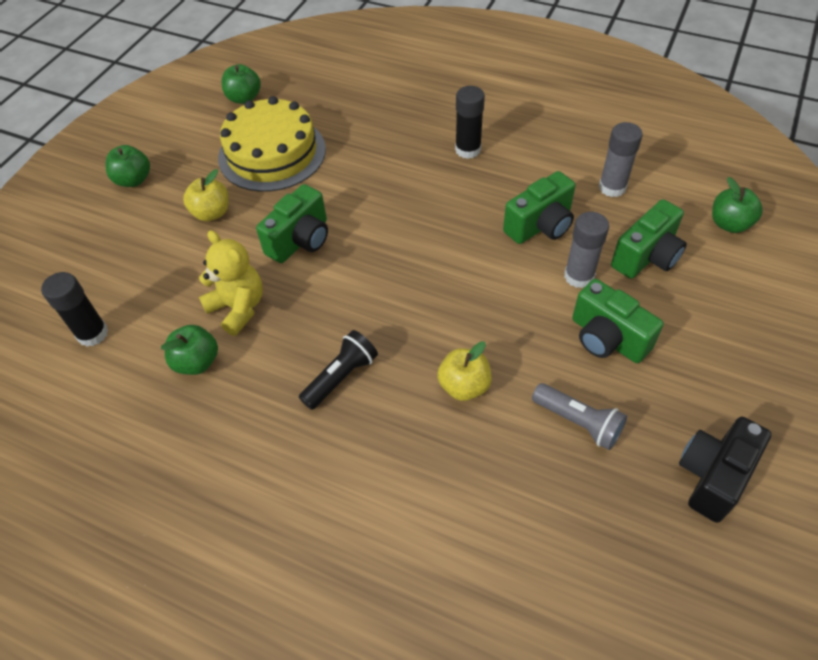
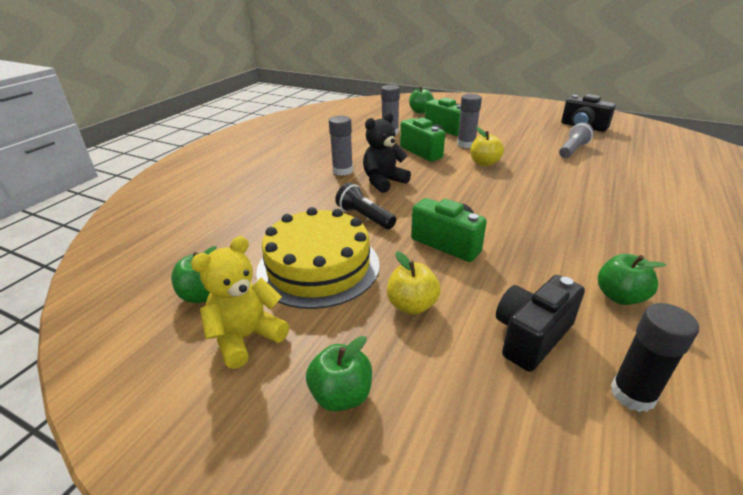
camera: 90 degrees left, 20 degrees down
yellow teddy bear [199,230,263,336] -> yellow teddy bear moved to [191,236,289,369]
black flashlight [299,330,378,410] -> black flashlight moved to [335,183,396,229]
yellow apple [437,341,492,401] -> yellow apple moved to [470,127,504,166]
black glue stick [455,86,485,159] -> grey glue stick [329,115,353,176]
green camera [572,279,664,363] -> none
none -> black teddy bear [363,113,411,193]
none -> black camera [496,275,585,372]

